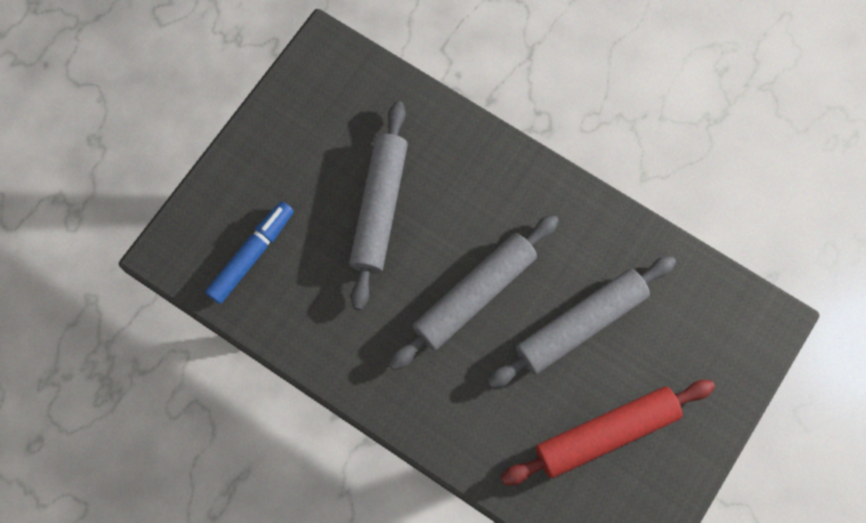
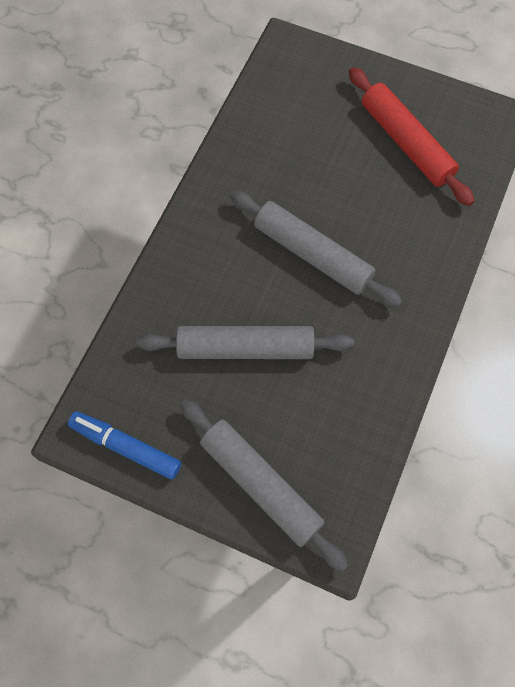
camera: 100 degrees left, 5 degrees down
blue marker [205,201,294,304] -> blue marker moved to [68,411,181,480]
grey rolling pin [487,256,676,389] -> grey rolling pin moved to [180,399,348,571]

